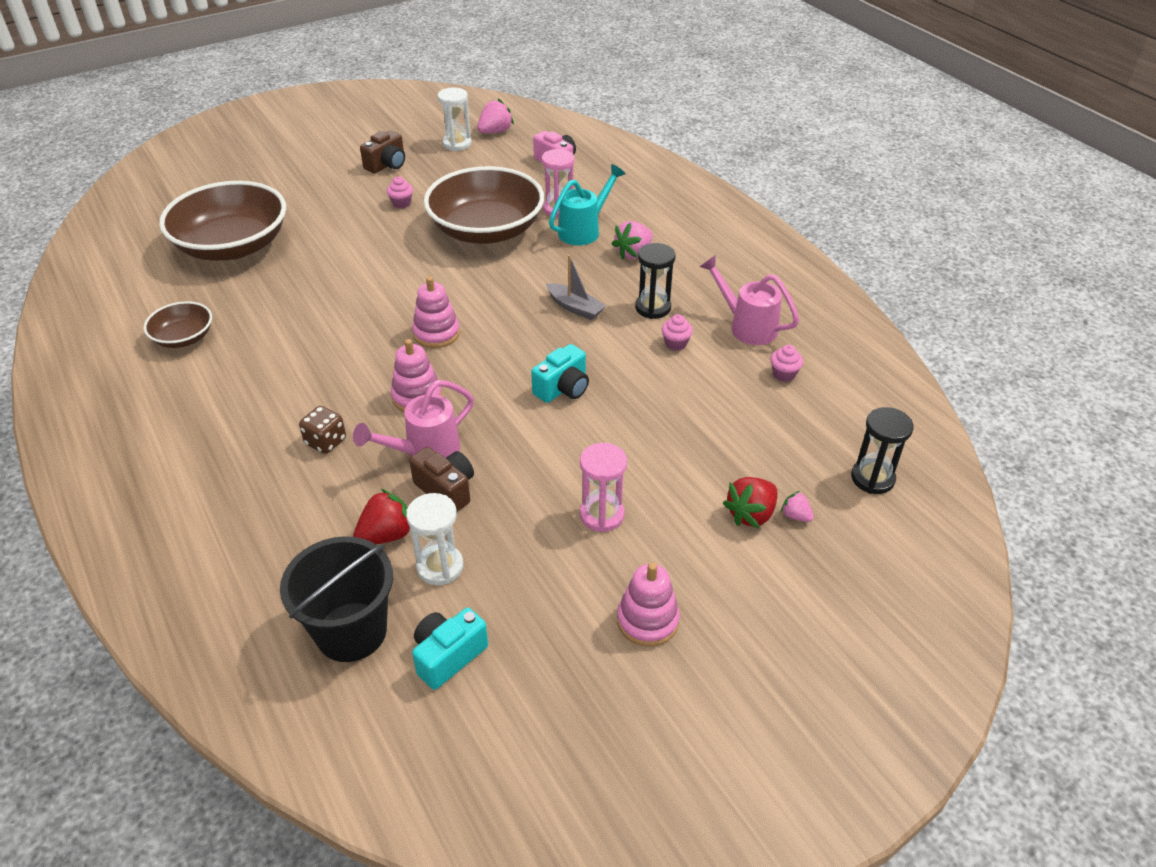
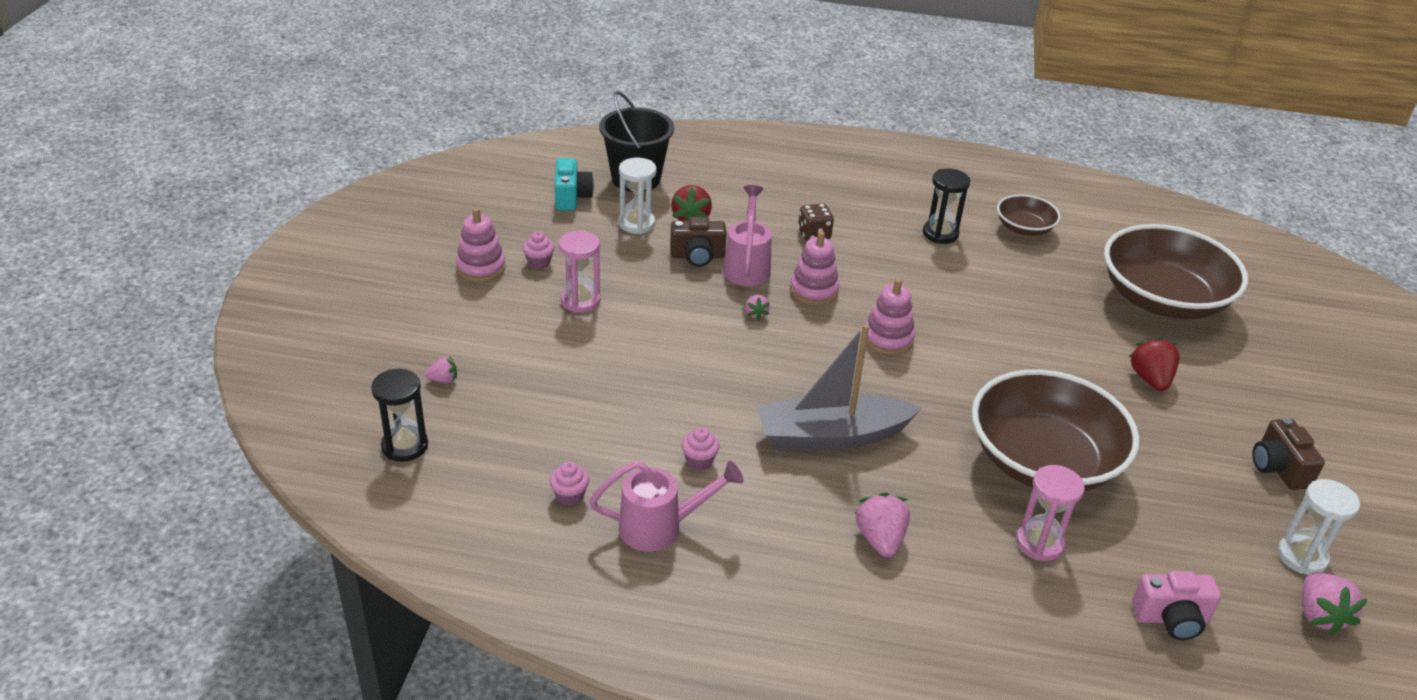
camera: 130 degrees right, 5 degrees down
pink cupcake [387,176,413,209] -> pink cupcake moved to [522,231,554,269]
turquoise camera [531,344,589,403] -> none
grey boat [546,255,606,320] -> grey boat [757,324,922,450], size x1.90
turquoise watering can [549,164,626,245] -> none
black hourglass [635,243,675,319] -> black hourglass moved to [923,168,970,244]
red strawberry [723,477,778,528] -> red strawberry moved to [1128,336,1179,391]
none -> pink strawberry [745,295,770,320]

